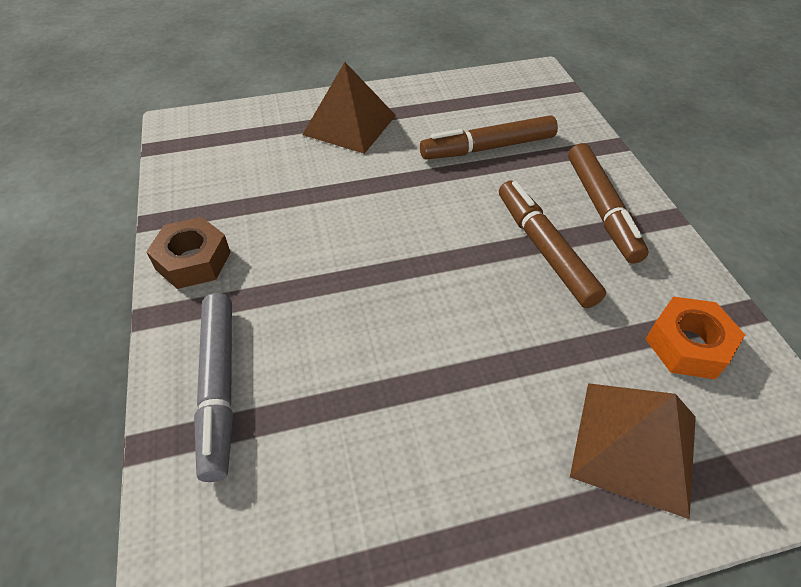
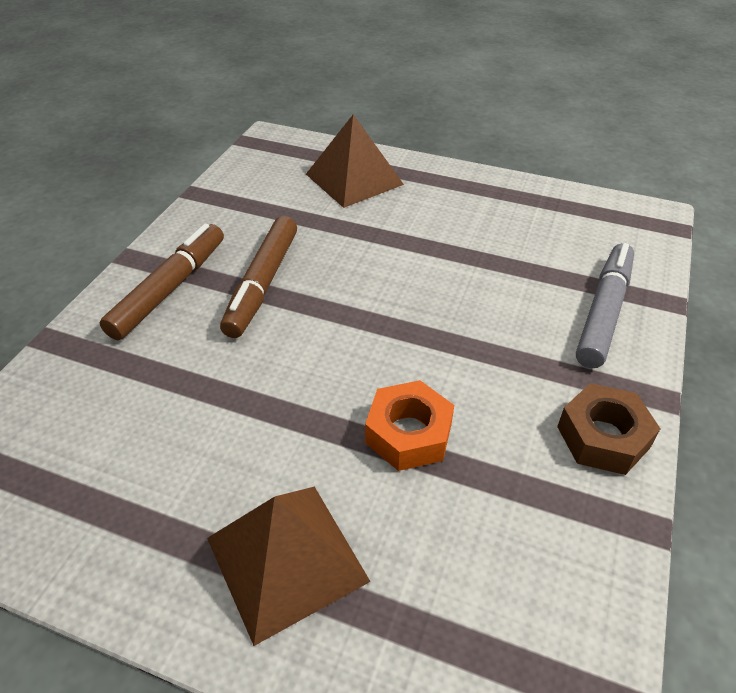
camera: 145 degrees left, 5 degrees down
brown marker [420,115,558,160] -> none
orange nut [645,296,745,379] -> orange nut moved to [365,380,454,471]

